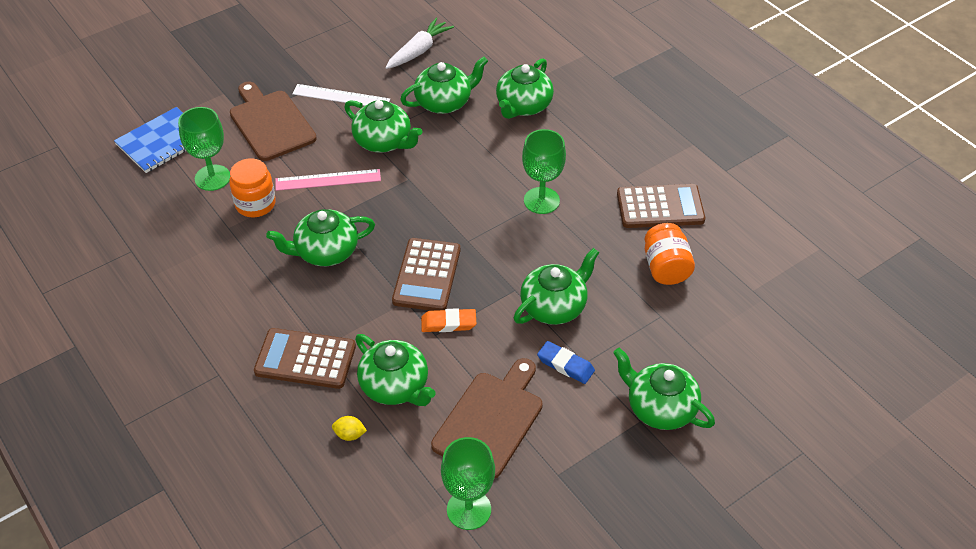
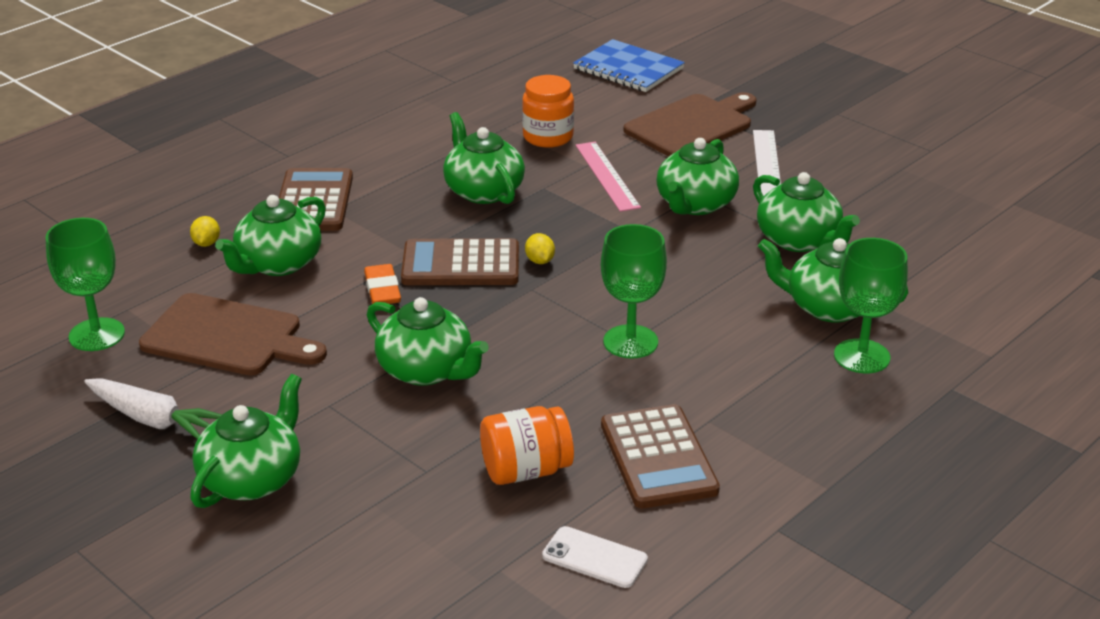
camera: 80 degrees right, 15 degrees down
green goblet [178,107,230,191] -> green goblet moved to [834,238,908,373]
white carrot [385,18,454,69] -> white carrot moved to [84,378,222,439]
blue eraser [537,341,595,384] -> none
none -> yellow lemon [525,233,555,264]
none -> white phone [542,526,648,588]

